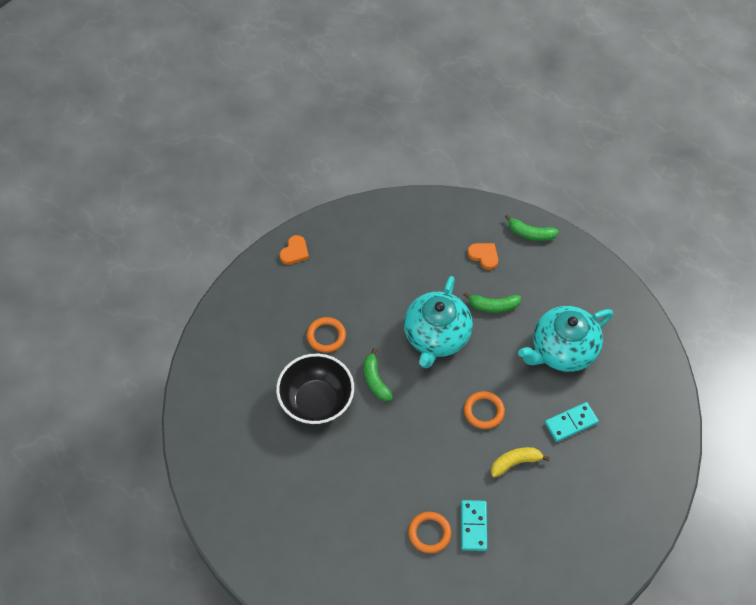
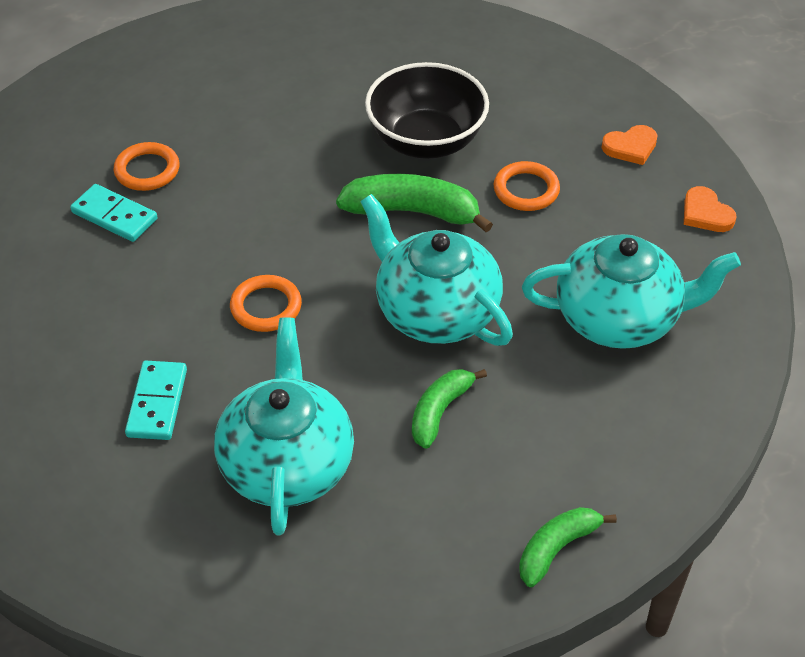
camera: 120 degrees right, 10 degrees down
green banana [364,348,393,401] -> green banana [336,174,493,232], size x1.56
orange heart [468,243,498,270] -> orange heart moved to [602,125,658,165]
yellow banana [491,447,550,478] -> none
none -> turquoise teapot [522,234,741,349]

